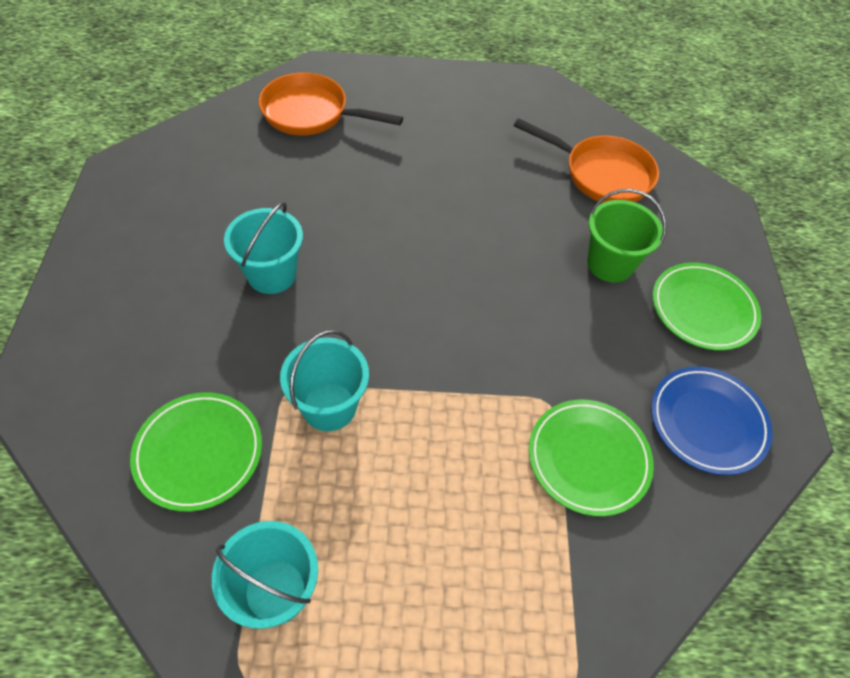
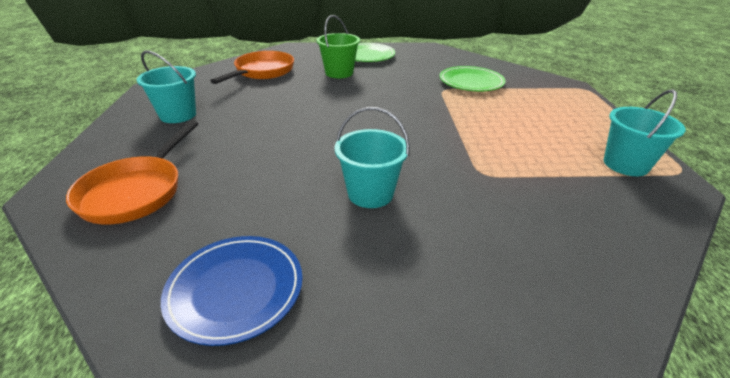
camera: 90 degrees left, 20 degrees down
green plate [130,392,262,512] -> none
turquoise bucket [280,330,369,431] -> turquoise bucket moved to [137,50,196,123]
blue plate [651,366,773,475] -> blue plate moved to [161,236,303,346]

